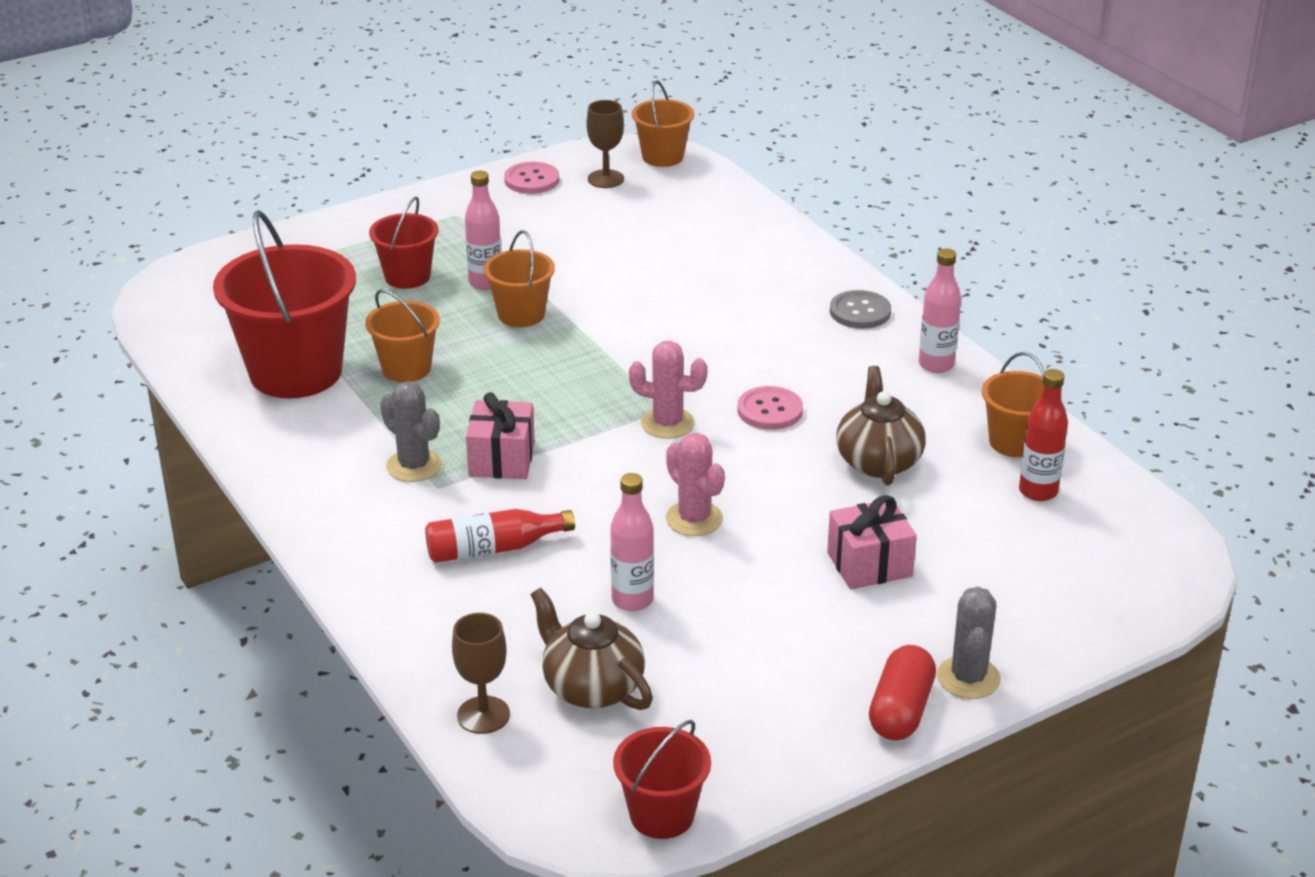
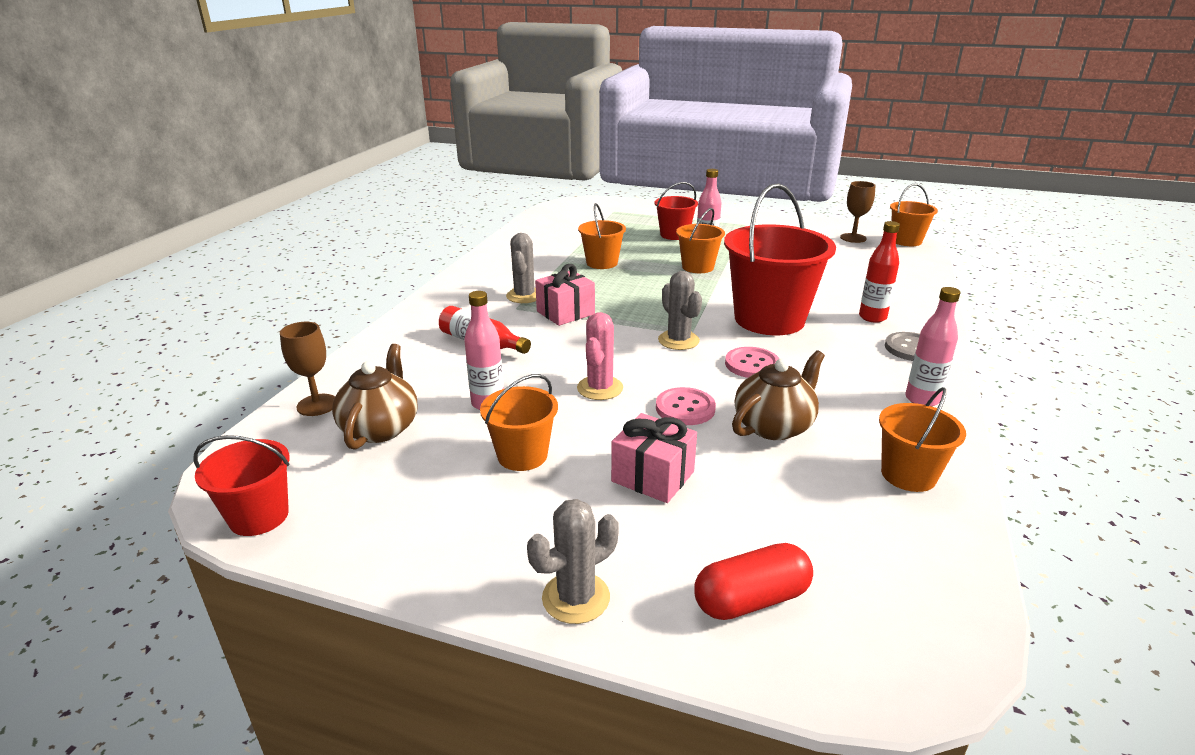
camera: 50 degrees right, 5 degrees down
red bucket [213,210,356,398] -> red bucket moved to [724,183,836,335]
pink button [504,162,559,194] -> pink button moved to [656,387,716,425]
pink cactus [629,341,708,439] -> grey cactus [658,271,702,350]
red capsule [869,645,936,740] -> red capsule moved to [694,543,813,620]
red bottle [1019,369,1068,501] -> red bottle moved to [859,221,900,323]
none -> orange bucket [480,374,558,471]

